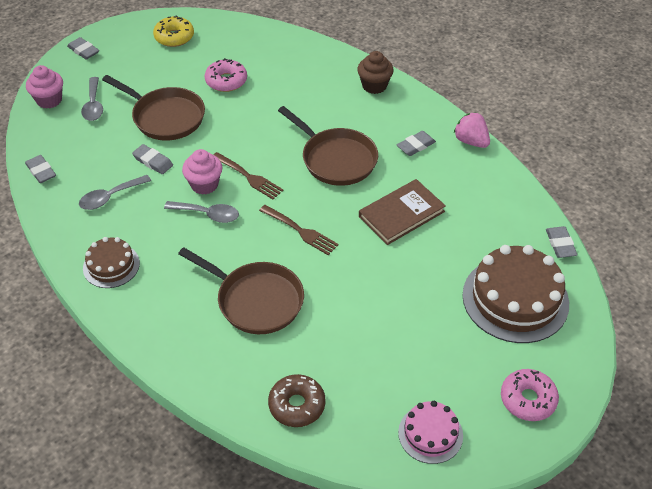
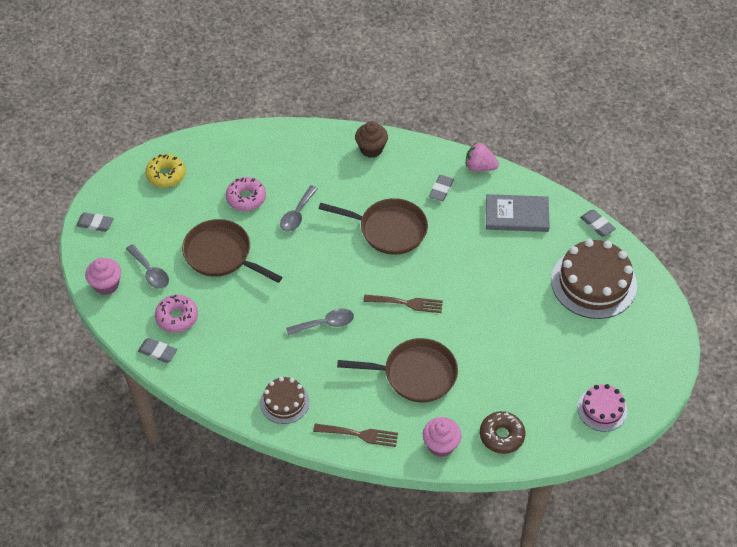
camera: 30 degrees left, 5 degrees up
grey spoon [79,175,151,210] -> grey spoon moved to [280,185,318,232]
brown pan [102,75,205,141] -> brown pan turned 150 degrees counterclockwise [182,219,282,283]
grey eraser [132,144,173,174] -> none
pink cupcake [182,149,222,195] -> pink cupcake moved to [423,417,462,457]
brown fork [213,152,284,199] -> brown fork moved to [313,424,398,447]
brown book [359,179,446,245] -> none
pink donut [501,369,559,421] -> pink donut moved to [155,295,198,333]
none -> grey book [486,194,550,232]

